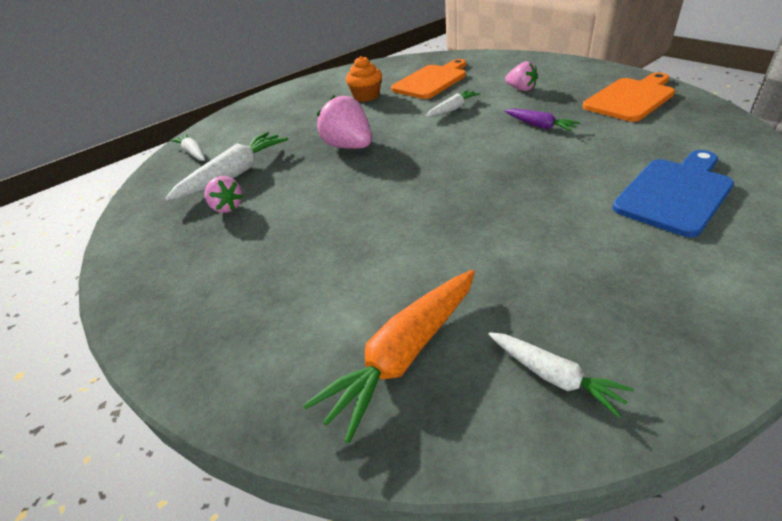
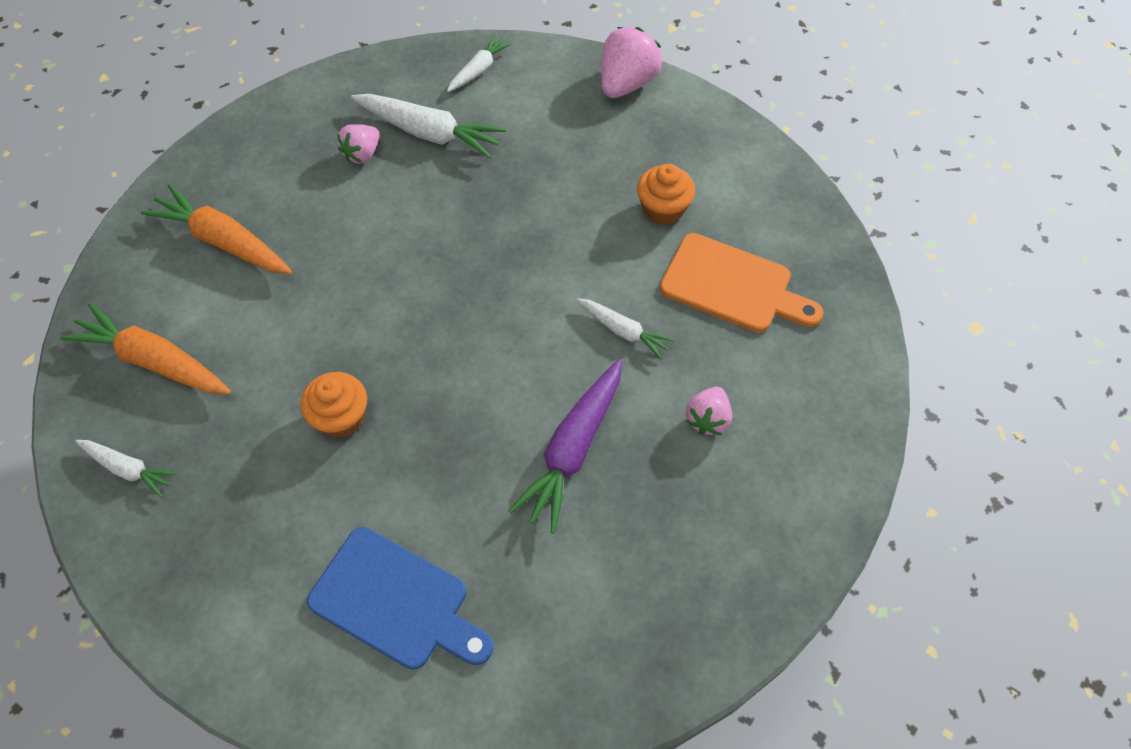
camera: 70 degrees right, 20 degrees up
pink strawberry [317,95,372,149] -> pink strawberry moved to [601,27,662,98]
white carrot [488,332,633,418] -> white carrot turned 90 degrees counterclockwise [75,440,179,498]
purple carrot [505,109,580,132] -> purple carrot [508,359,622,533], size x1.74
orange cutting board [582,73,675,122] -> none
none -> orange carrot [140,184,292,274]
none -> orange cupcake [300,372,367,438]

